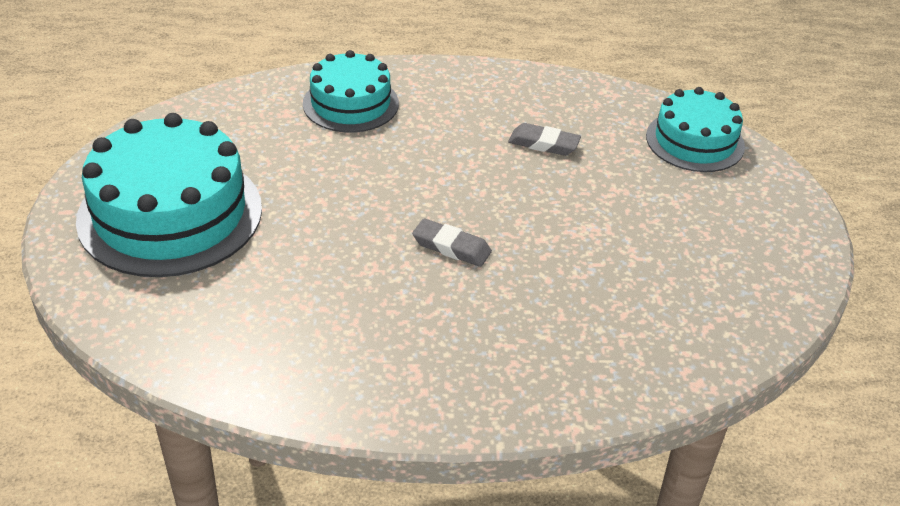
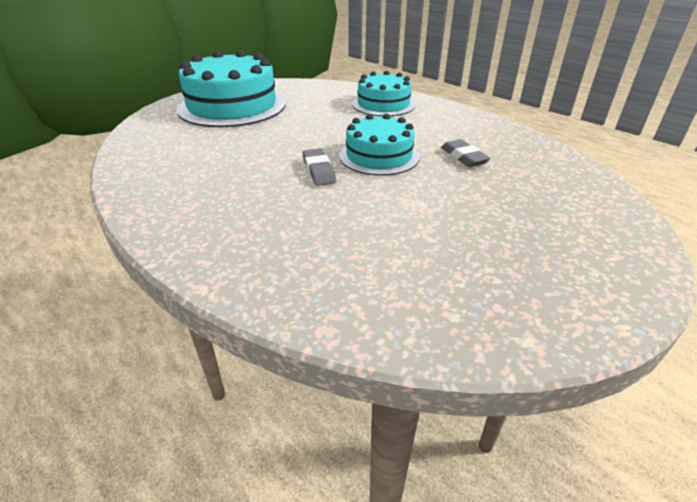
camera: 50 degrees right, 5 degrees down
turquoise cake [646,87,745,172] -> turquoise cake moved to [339,114,419,176]

